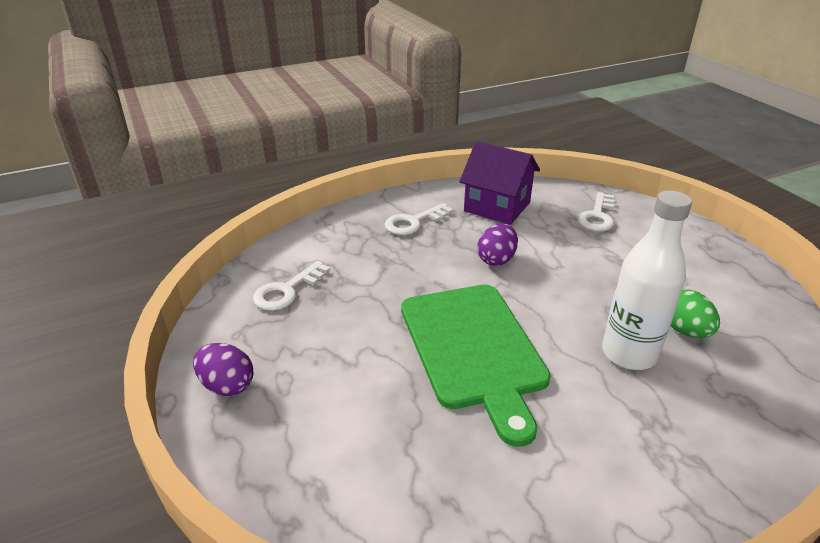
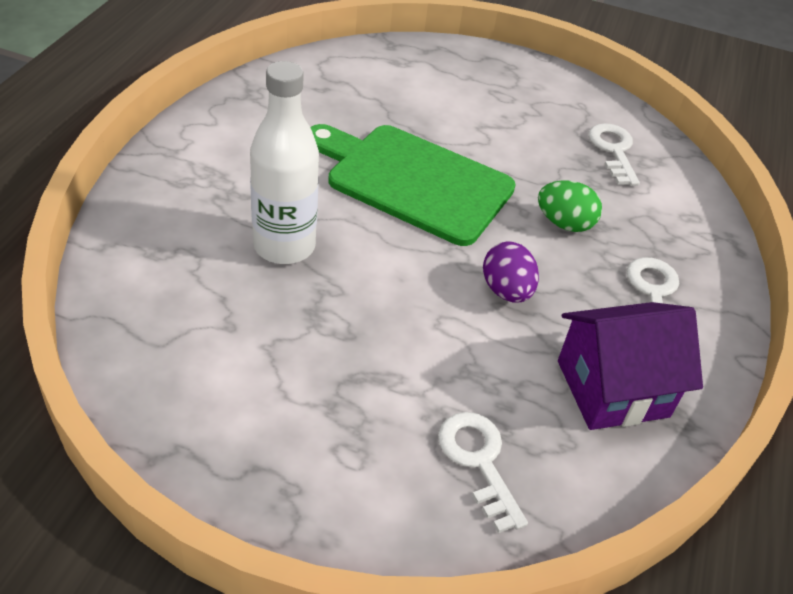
camera: 130 degrees right, 10 degrees up
purple egg [193,343,253,396] -> none
green egg [671,289,720,338] -> green egg moved to [538,180,602,232]

